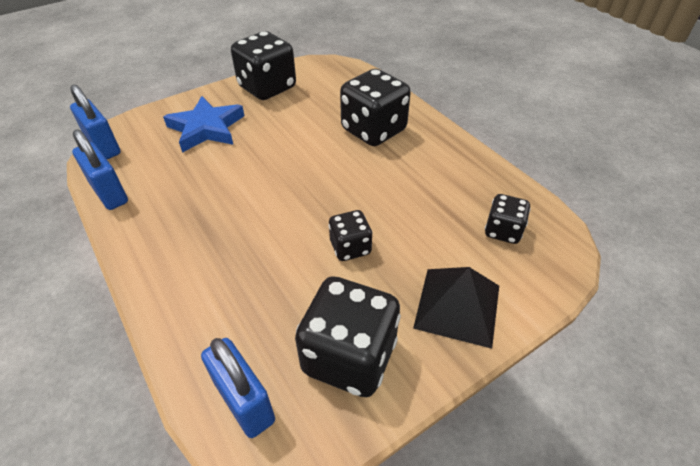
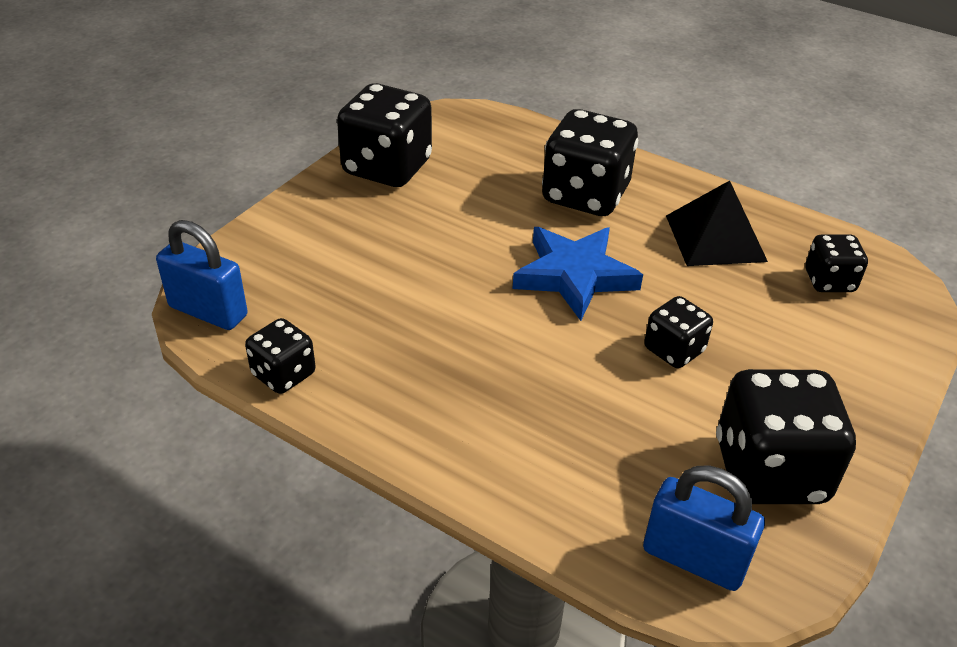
camera: 25 degrees left, 5 degrees down
blue padlock [72,129,128,210] -> black dice [245,318,316,394]
blue star [163,96,244,153] -> blue star moved to [512,227,643,321]
black pyramid [413,267,499,349] -> black pyramid moved to [666,181,768,266]

